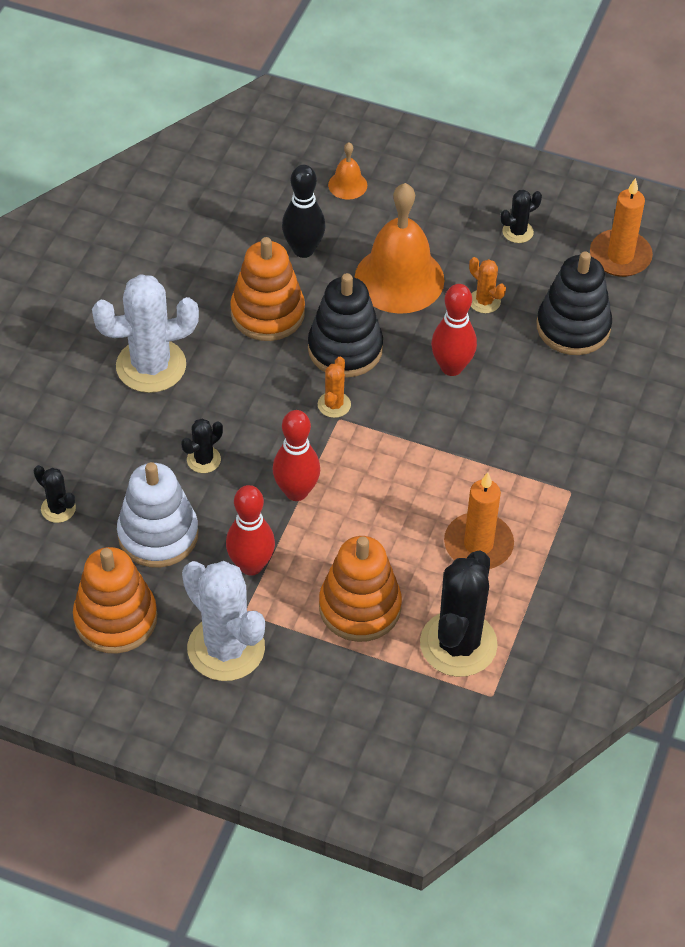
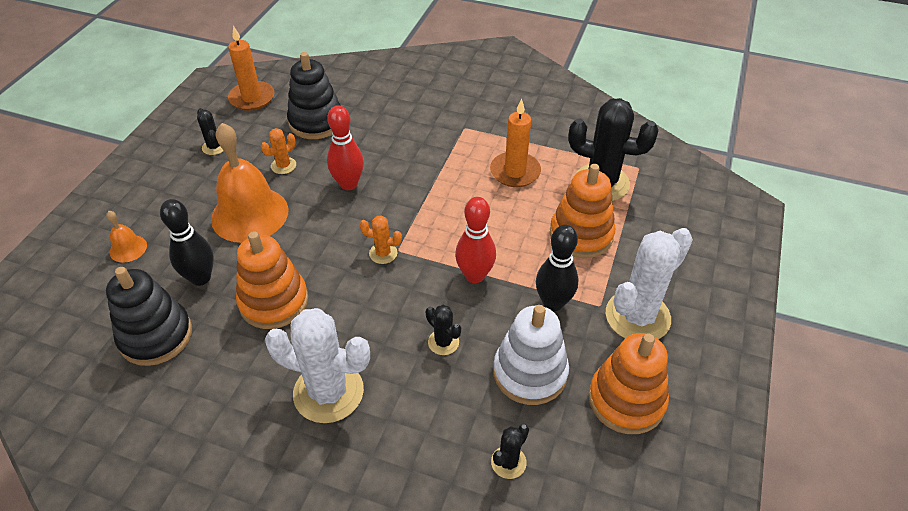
camera: 90 degrees left, 5 degrees down
white cactus [92,274,199,393] -> white cactus turned 60 degrees counterclockwise [265,308,370,423]
red bowling pin [226,485,275,576] -> black bowling pin [536,225,579,311]
black stacking toy [308,273,383,378] -> black stacking toy moved to [106,267,192,366]

